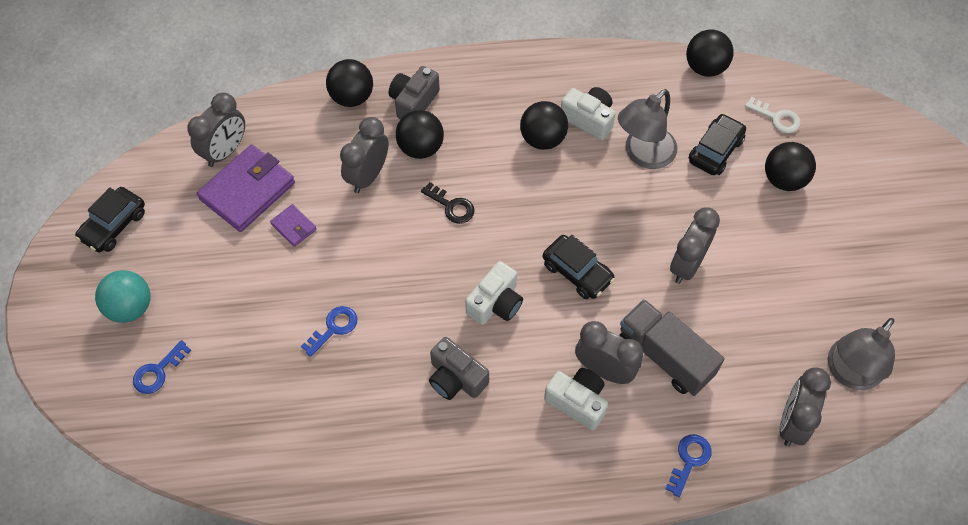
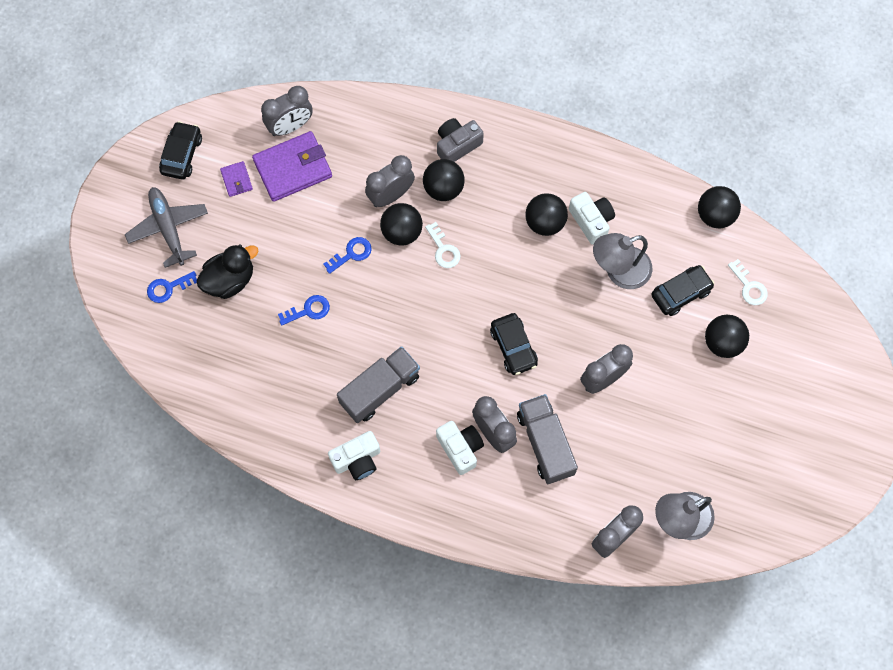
camera: 25 degrees right, 10 degrees up
black car [75,187,145,252] -> black car turned 135 degrees clockwise [159,121,202,179]
turquoise ball [95,270,151,323] -> grey plane [125,187,208,268]
purple wallet [270,204,317,247] -> purple wallet moved to [220,161,253,197]
black ball [326,59,373,107] -> black ball moved to [380,203,423,245]
black key [421,182,475,224] -> white key [425,222,460,268]
grey camera [429,337,489,400] -> grey truck [337,346,420,423]
white camera [465,261,523,325] -> white camera moved to [328,431,380,480]
blue key [665,434,712,497] -> blue key moved to [323,237,372,274]
none -> black duck [196,244,259,299]

